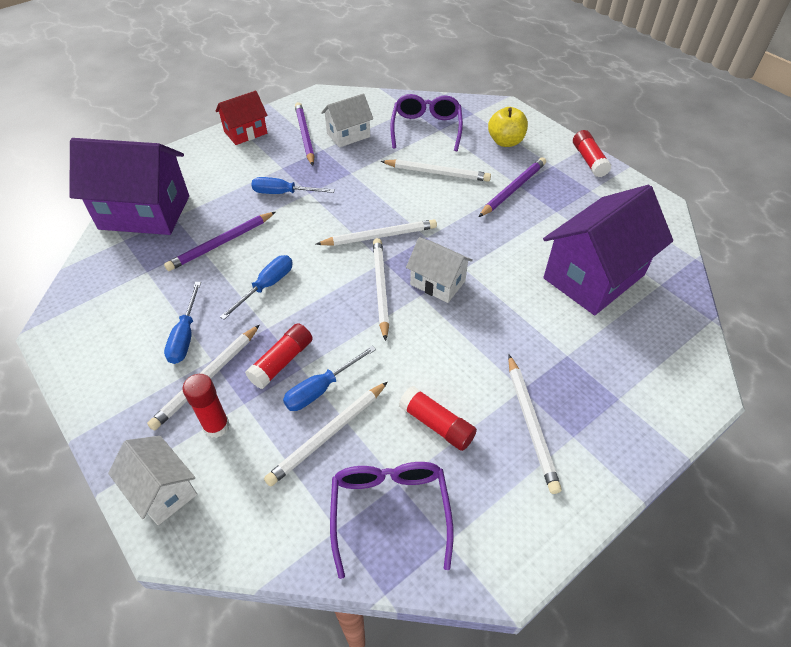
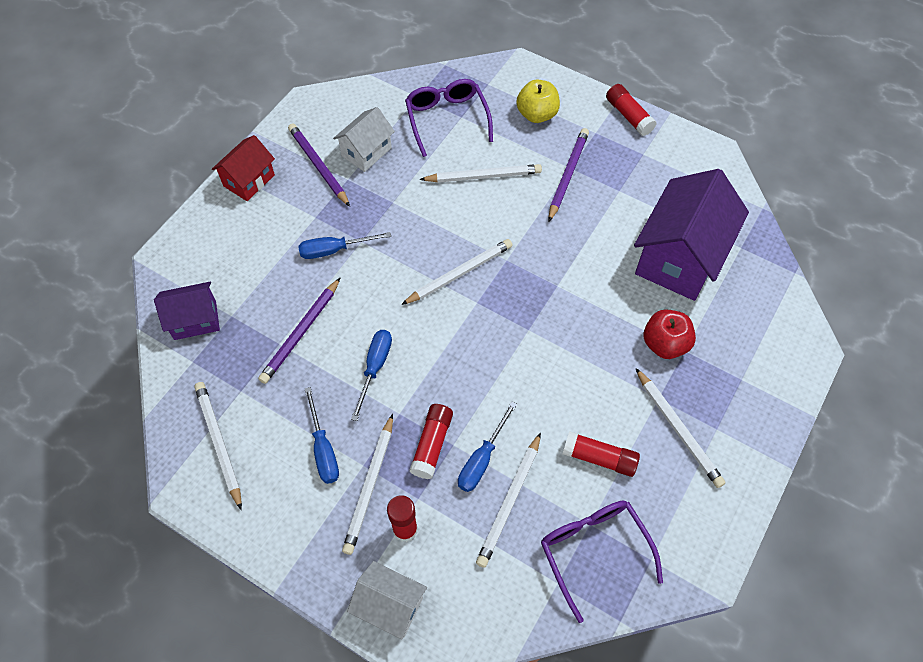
camera: 20 degrees left, 10 degrees up
purple house [69,138,189,235] -> purple house [154,282,220,340], size x0.54
white pencil [373,238,389,341] -> white pencil moved to [194,382,242,510]
white house [406,237,473,303] -> none
none -> red apple [644,310,696,359]

